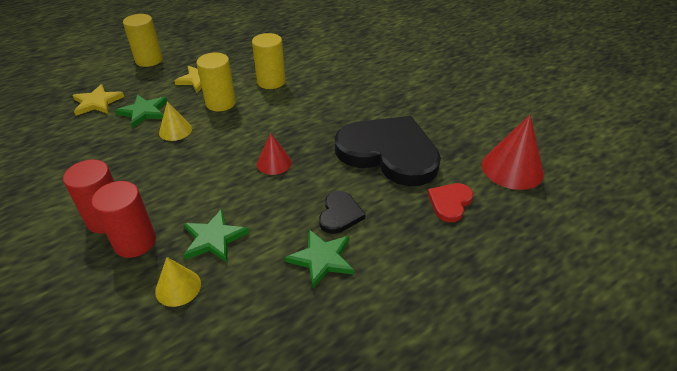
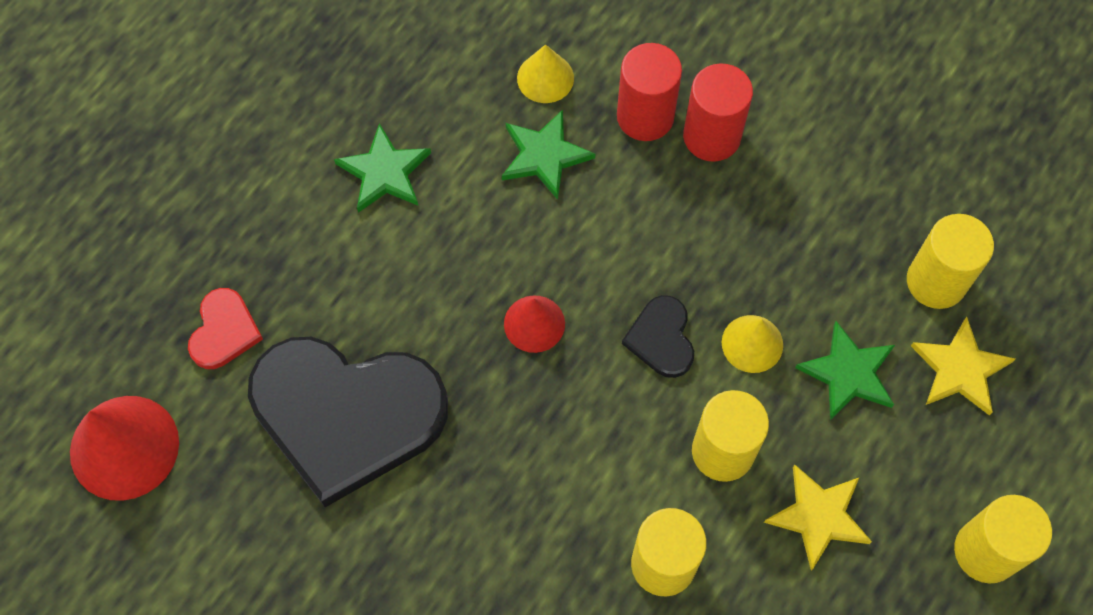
camera: 160 degrees right, 25 degrees up
black heart [319,191,365,234] -> black heart moved to [622,295,694,378]
none -> yellow cylinder [907,214,994,309]

